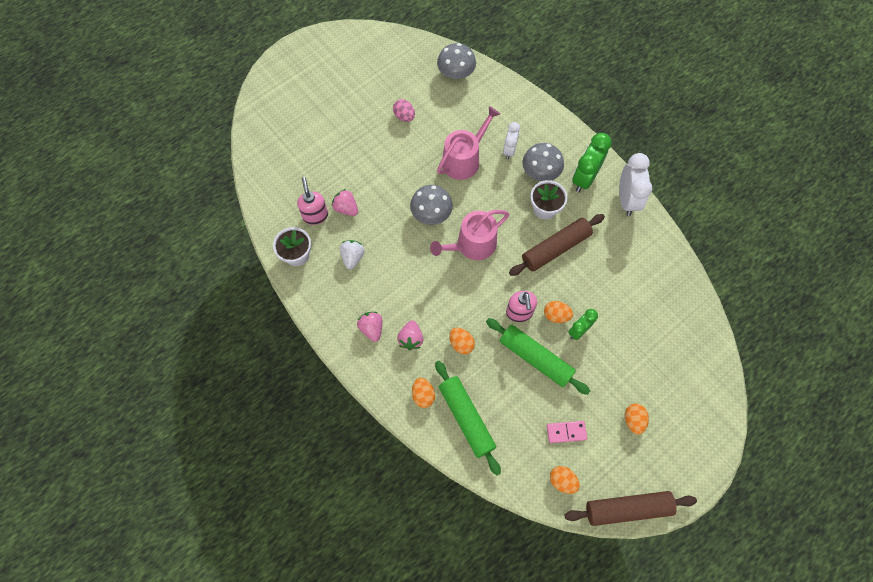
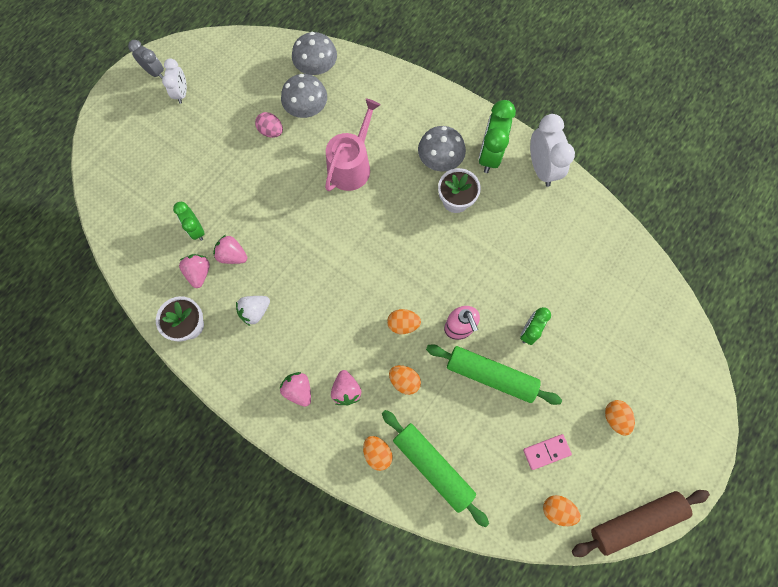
camera: 15 degrees left, 5 degrees up
pink soap dispenser [297,177,328,225] -> pink strawberry [179,254,210,288]
white strawberry [340,240,365,270] -> white strawberry turned 120 degrees counterclockwise [236,296,270,326]
grey mushroom [410,185,453,225] -> grey mushroom moved to [281,74,327,118]
pink watering can [430,210,509,260] -> none
white clock [503,122,520,159] -> white clock moved to [162,58,187,104]
brown rolling pin [509,214,605,276] -> none
orange egg [544,301,573,323] -> orange egg moved to [387,309,421,334]
none -> grey clock [128,40,164,79]
none -> green clock [173,202,204,241]

